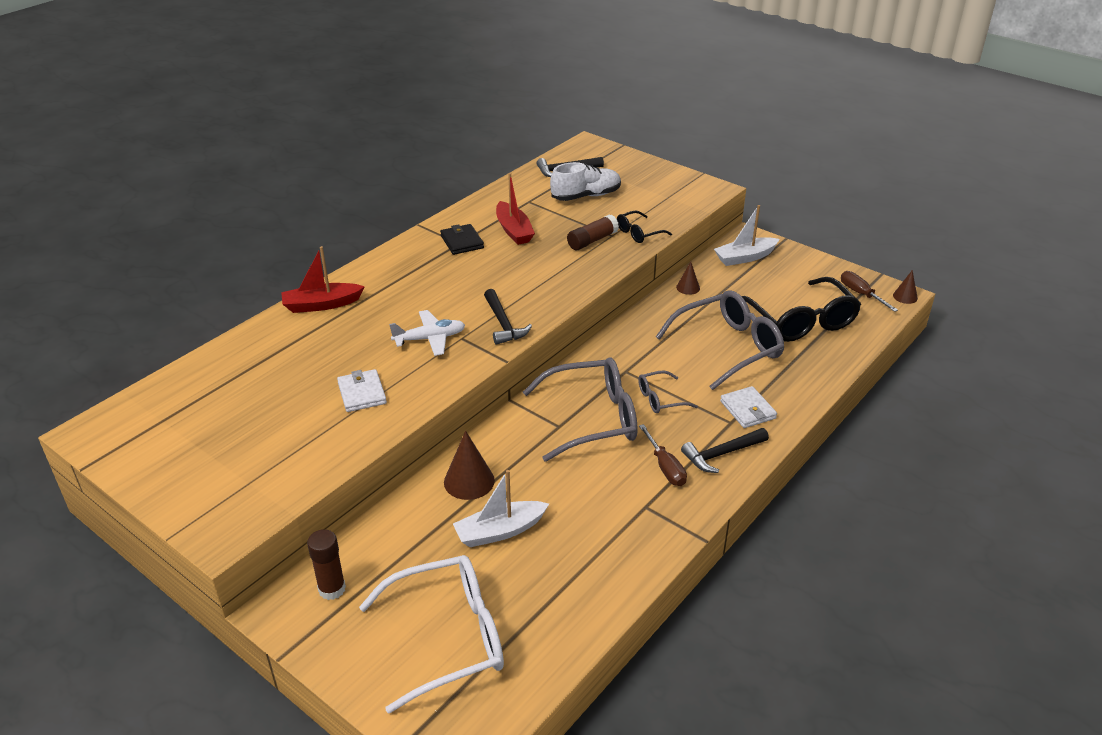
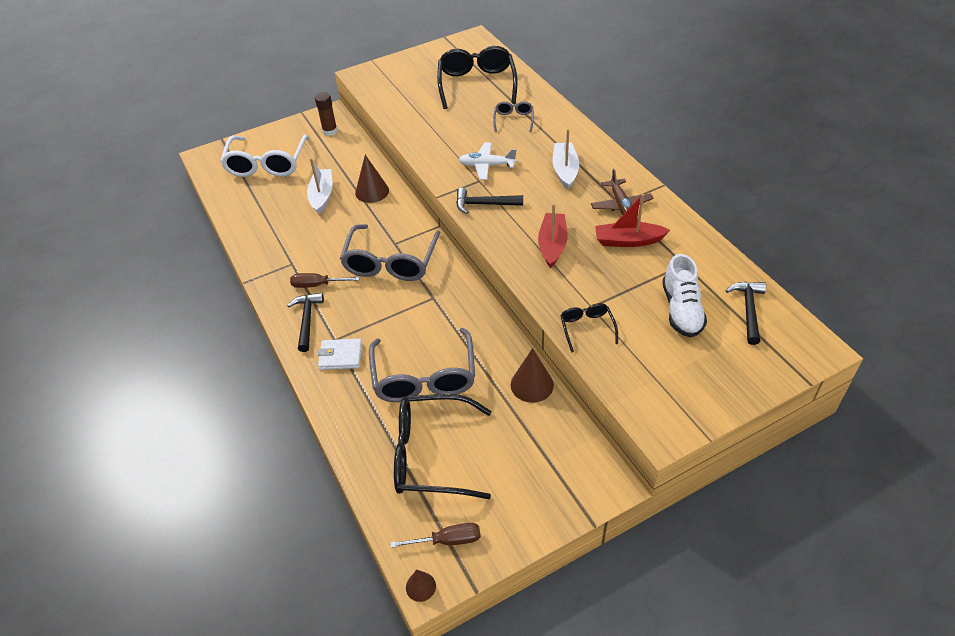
camera: 115 degrees right, 10 degrees up
red boat [281,246,365,313] -> red boat moved to [538,204,568,268]
white wallet [337,369,387,412] -> none
white plane [389,310,465,356] -> white plane turned 90 degrees clockwise [459,143,517,180]
black wallet [440,224,484,255] -> brown plane [591,169,654,215]
brown glue stick [567,214,619,250] -> none
grey glasses [638,370,698,413] -> grey glasses moved to [493,101,534,132]
brown cone [676,261,700,295] -> brown cone [511,348,554,403], size x1.70
white boat [714,205,780,266] -> white boat moved to [552,129,579,190]
none -> black glasses [437,46,518,109]

